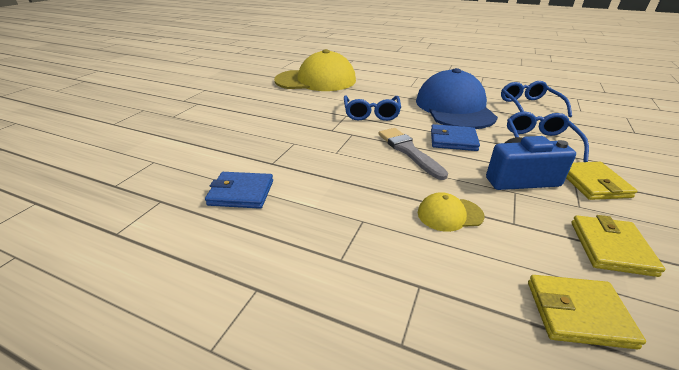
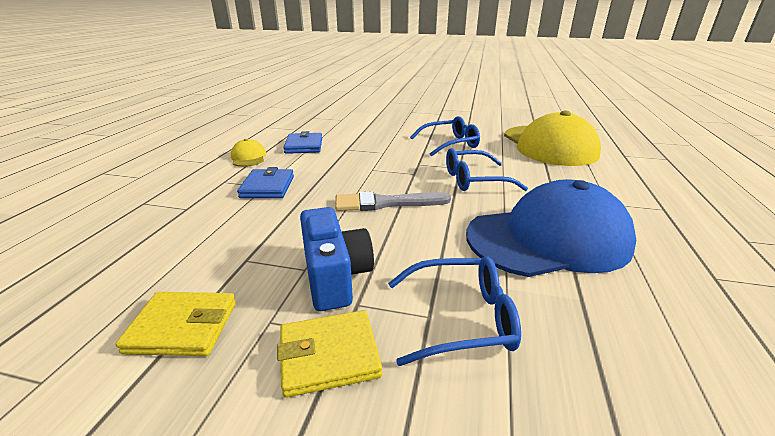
camera: 80 degrees right, 5 degrees down
grey brush [379,128,448,180] -> grey brush turned 150 degrees counterclockwise [335,191,451,211]
yellow cap [418,193,485,232] -> yellow cap moved to [231,139,266,167]
blue wallet [431,124,480,151] -> blue wallet moved to [237,167,294,198]
blue glasses [501,81,572,117] -> blue glasses moved to [410,116,480,157]
yellow wallet [528,275,646,349] -> none

